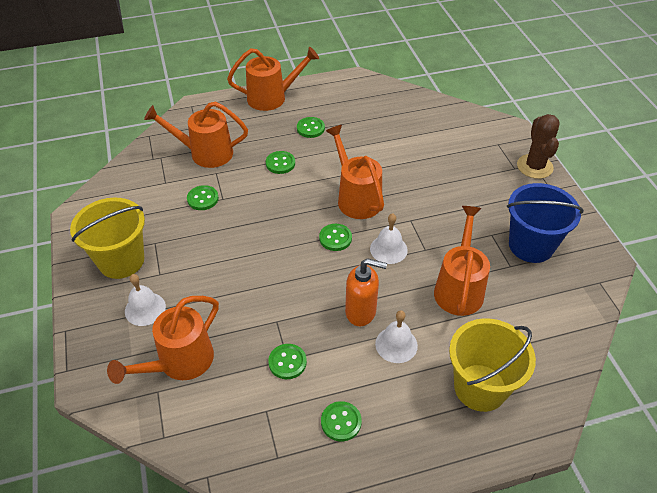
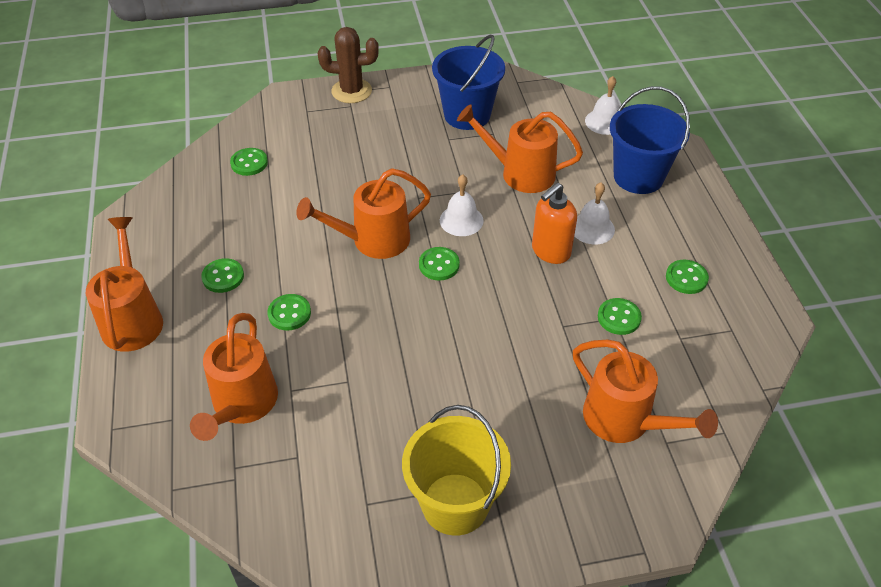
camera: 85 degrees left, 0 degrees up
white bell [125,274,166,326] -> white bell moved to [585,76,620,135]
green button [187,185,219,210] -> green button moved to [230,148,268,176]
orange soap dispenser [345,258,387,326] -> orange soap dispenser turned 150 degrees counterclockwise [532,183,577,264]
yellow bucket [449,318,536,412] -> blue bucket [610,86,690,194]

